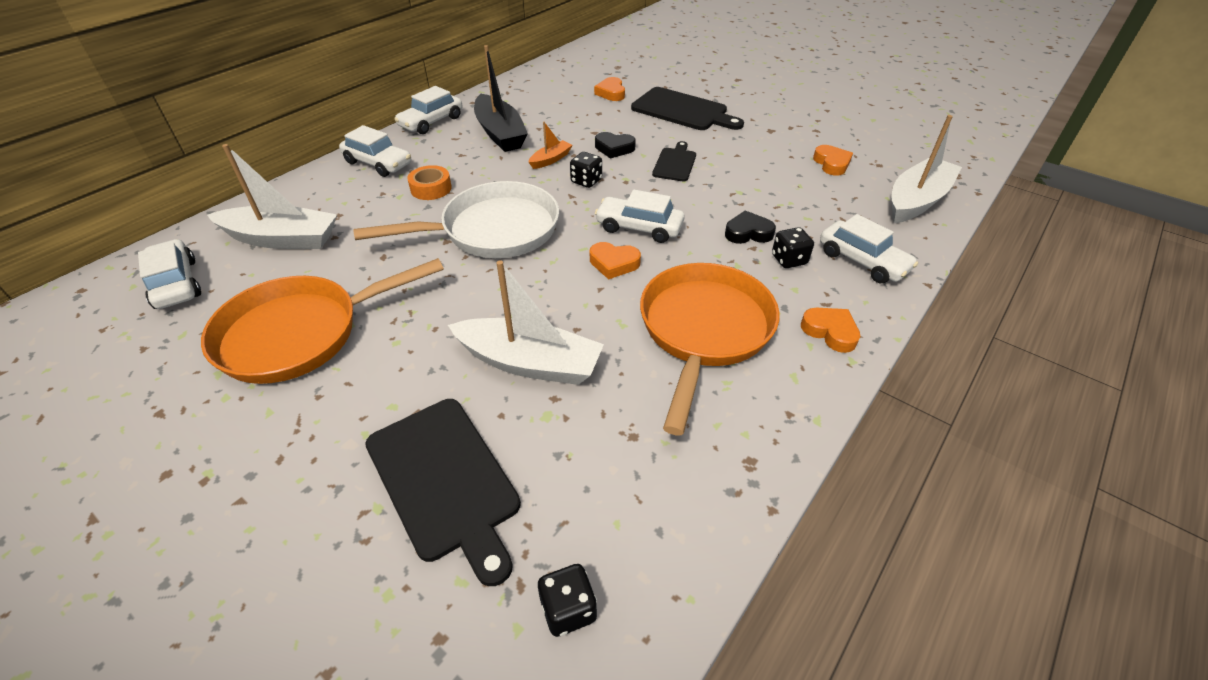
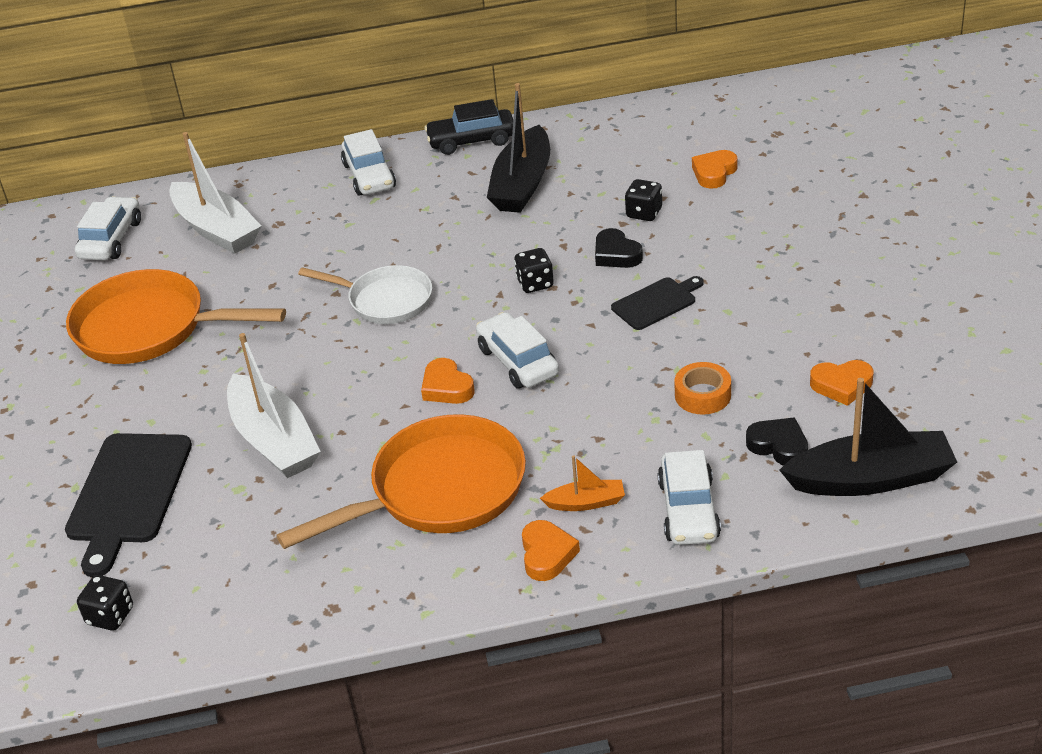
camera: 45 degrees right, 5 degrees down
white pan [353,181,559,258] -> white pan [298,265,432,324], size x0.63
white car [394,86,463,134] -> black car [425,99,513,155]
orange tape [407,165,452,200] -> orange tape moved to [674,362,731,415]
orange boat [529,122,572,169] -> orange boat moved to [540,455,625,511]
black cutting board [631,87,744,130] -> none
black heart [725,210,776,244] -> black heart moved to [746,417,808,466]
black dice [772,227,814,268] -> black dice moved to [625,179,662,221]
orange heart [813,145,853,176] -> orange heart turned 60 degrees clockwise [810,360,874,406]
white boat [891,115,962,223] -> black boat [779,378,957,496]

